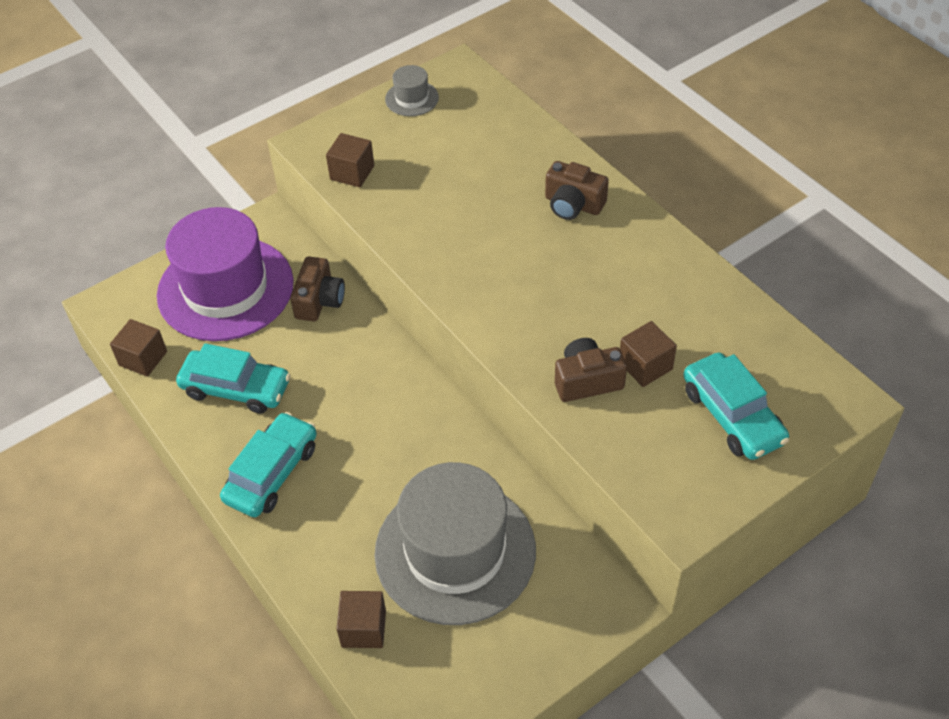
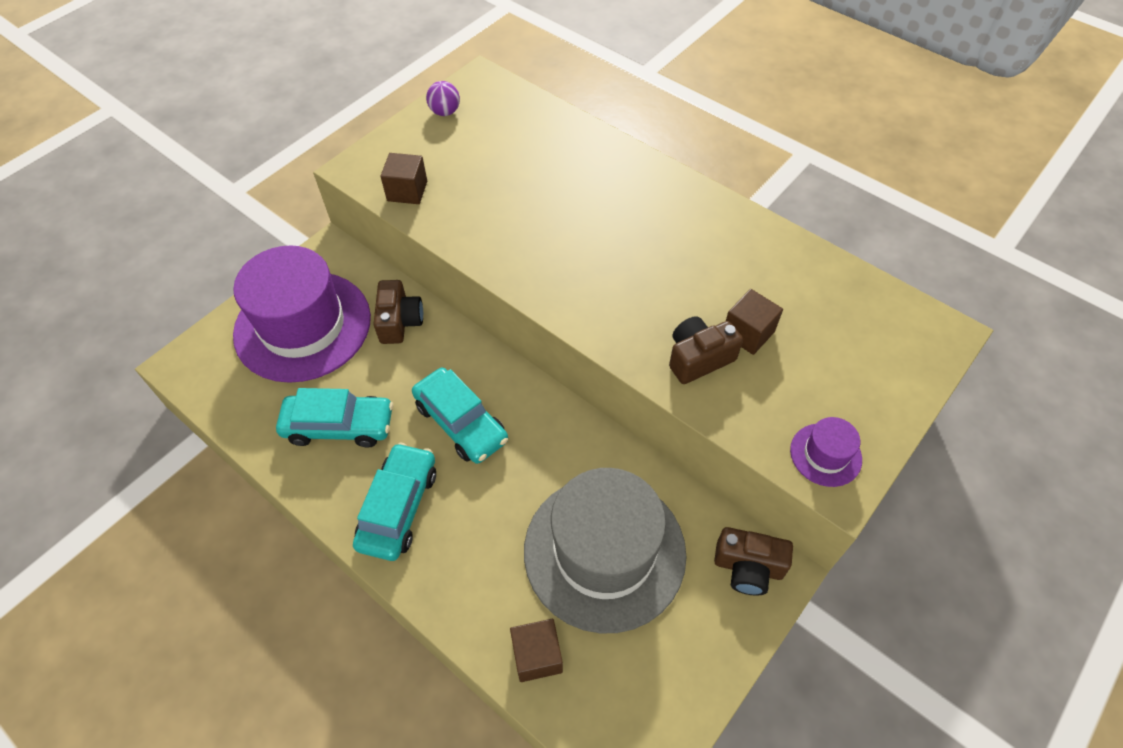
camera: 15 degrees left, 5 degrees up
brown cube [110,319,167,377] -> none
grey hat [385,65,439,116] -> purple ball [426,81,460,116]
brown camera [545,161,609,220] -> brown camera moved to [714,527,793,596]
turquoise car [683,353,789,460] -> turquoise car moved to [412,368,508,464]
none -> purple hat [790,417,862,487]

